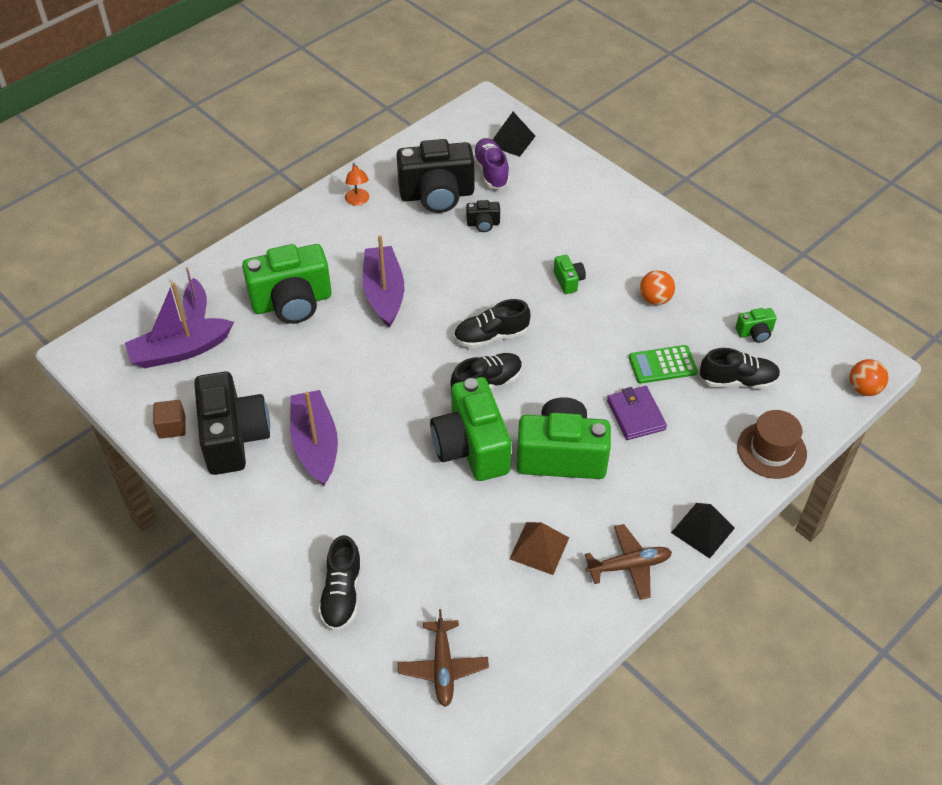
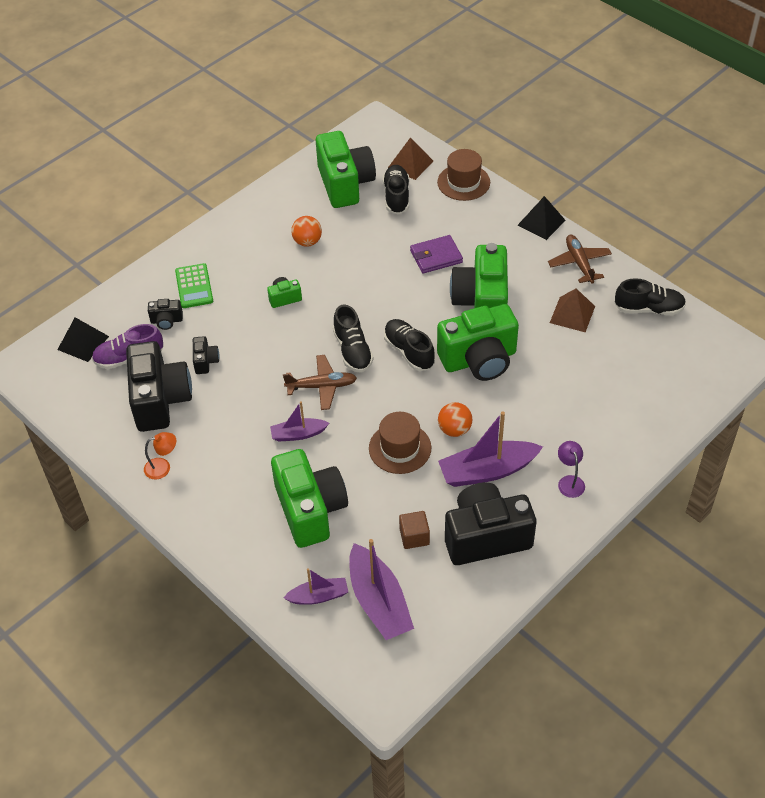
camera: 90 degrees left, 0 degrees up
brown cube [153,400,186,439] -> brown cube moved to [399,511,430,549]
black shoe [318,535,362,631] -> black shoe moved to [615,278,686,315]
purple boat [363,235,404,328] -> purple boat [270,401,329,442], size x0.57
brown plane [398,609,489,707] -> brown plane moved to [283,355,357,410]
green calculator [629,345,698,384] -> green calculator moved to [175,263,213,308]
green camera [736,308,777,343] -> green camera [316,131,376,208], size x2.29
orange ball [850,359,889,396] -> orange ball moved to [438,402,472,437]
none -> black camera [148,299,183,330]
none -> brown hat [369,412,431,474]
none -> brown pyramid [388,137,433,180]
none -> purple lamp [558,441,585,498]

